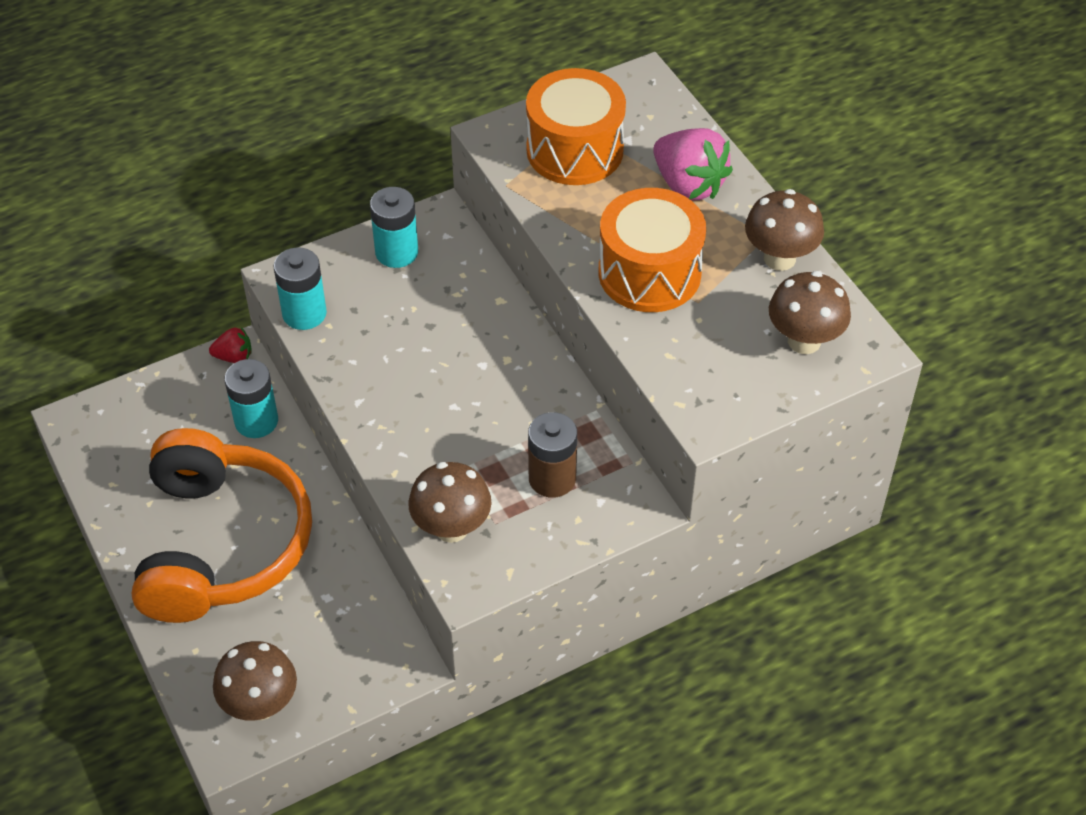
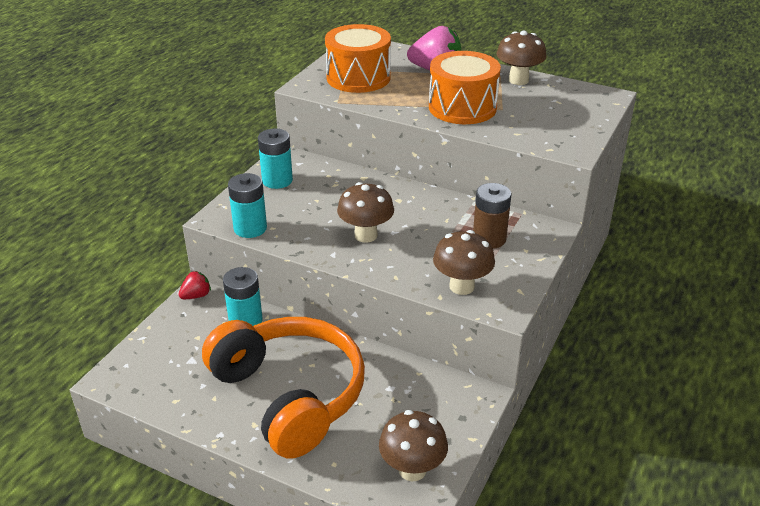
camera: 35 degrees left, 15 degrees down
brown mushroom [769,271,851,354] -> brown mushroom moved to [337,182,394,243]

